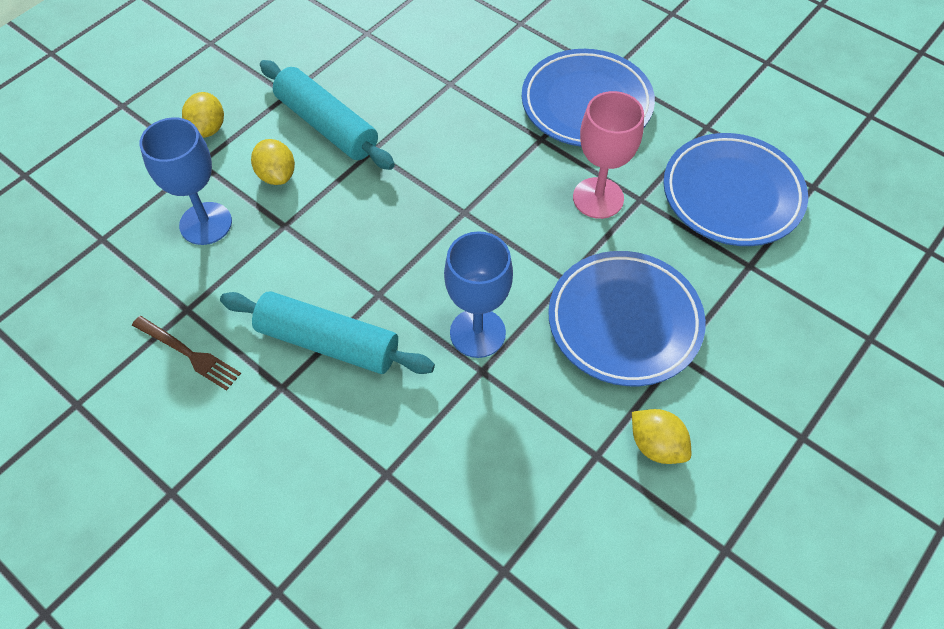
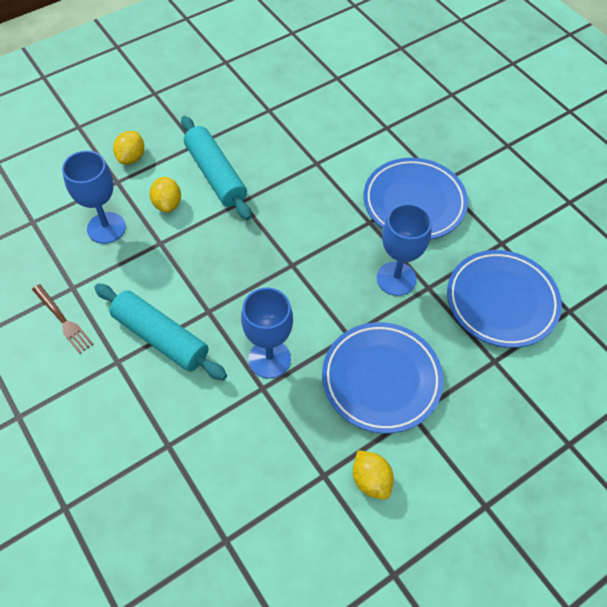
camera: 15 degrees right, 0 degrees up
pink goblet [573,91,644,219] -> blue goblet [377,204,432,296]

